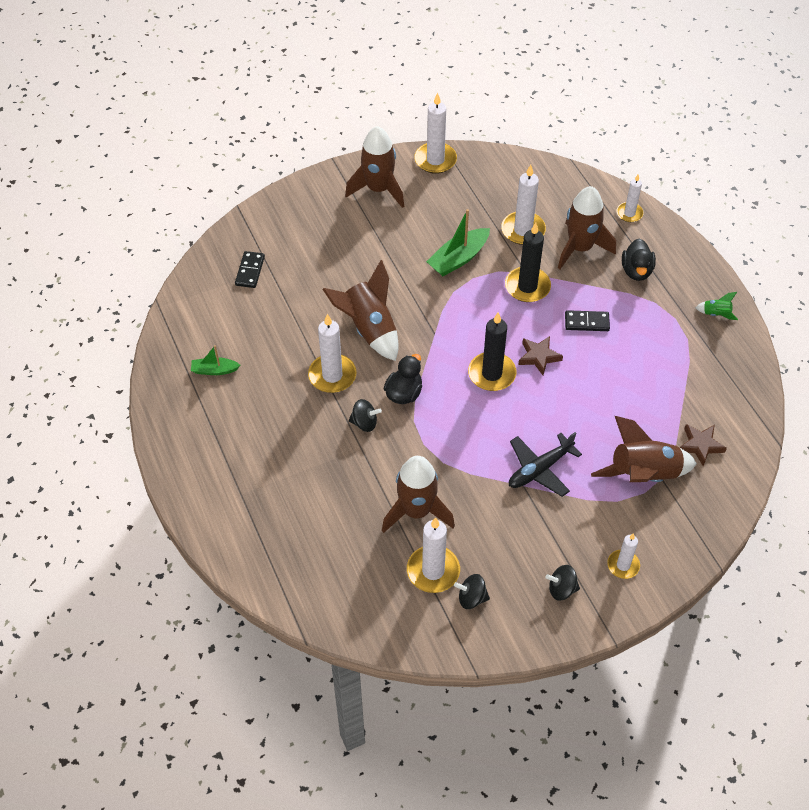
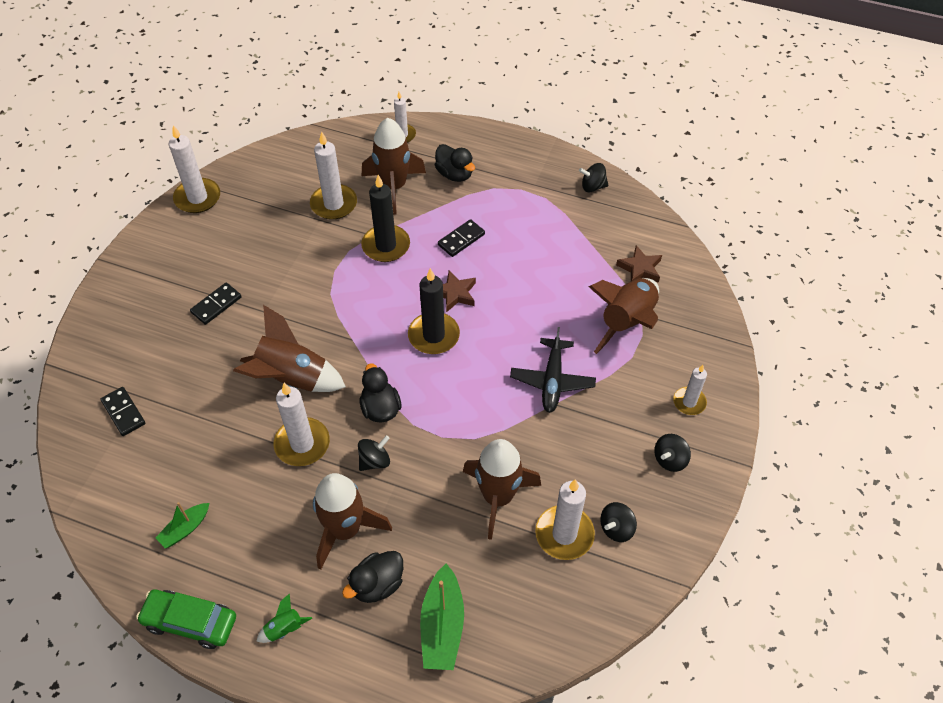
camera: 45 degrees left, 0 degrees up
brown rocket [345,126,404,208] -> brown rocket moved to [313,473,392,570]
green boat [426,209,490,276] -> green boat moved to [420,564,464,670]
green rocket [695,292,738,320] -> green rocket moved to [256,593,312,643]
none -> green car [136,590,236,649]
none -> black domino [190,283,242,325]
none -> black duck [342,551,403,603]
none -> black spinning top [579,163,609,192]

